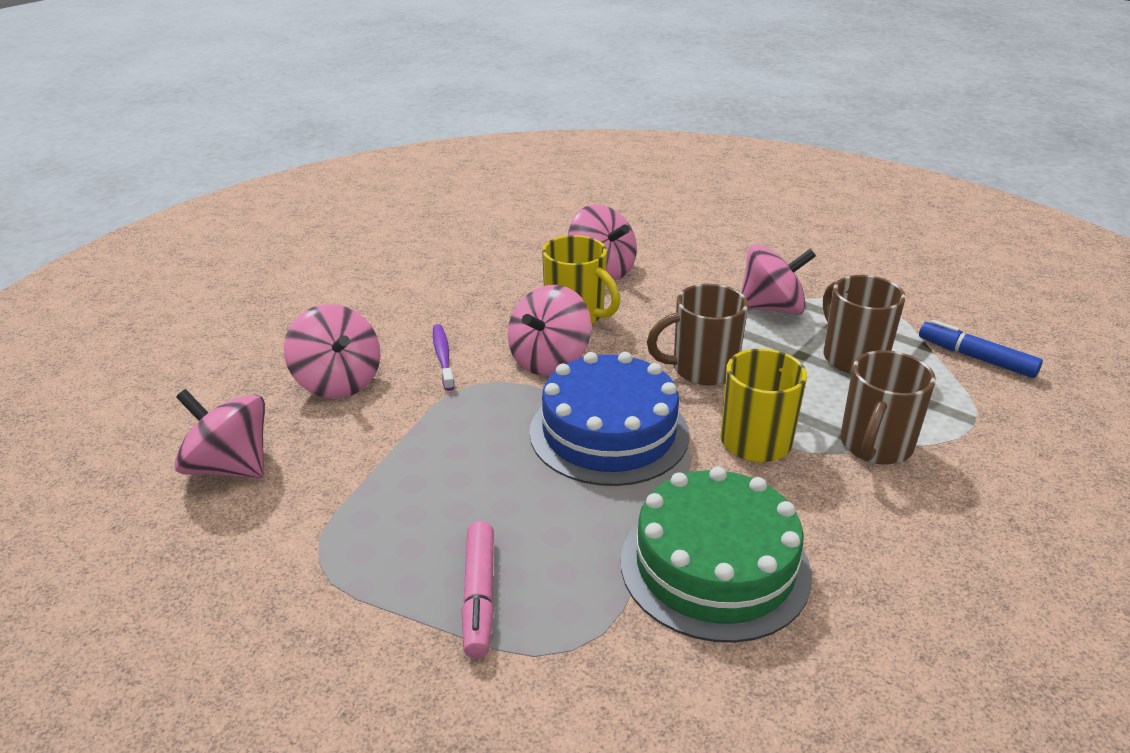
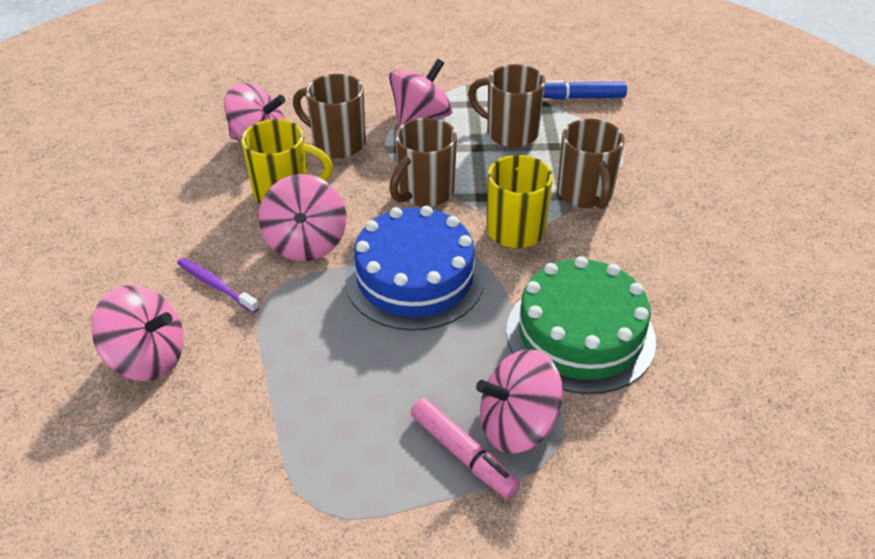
camera: 40 degrees left, 10 degrees up
pink spinning top [174,389,265,478] -> pink spinning top moved to [476,349,563,454]
none -> brown mug [293,74,366,158]

